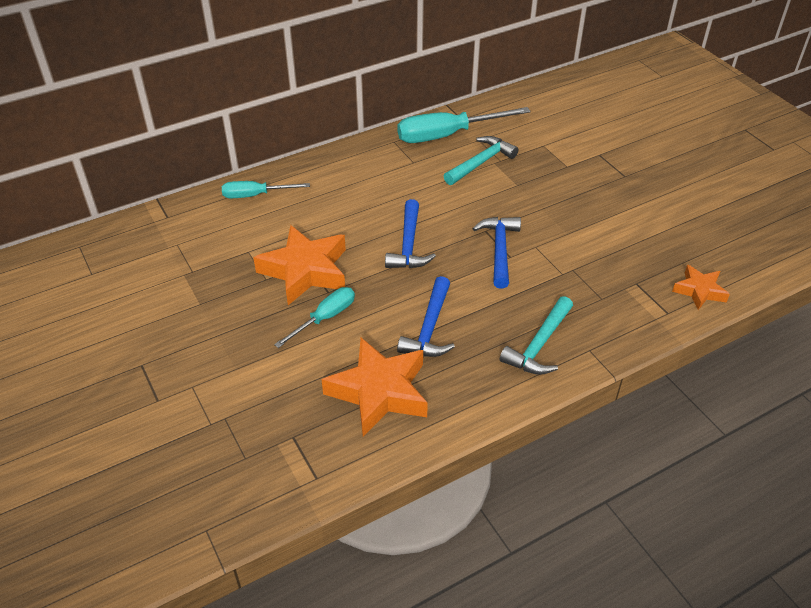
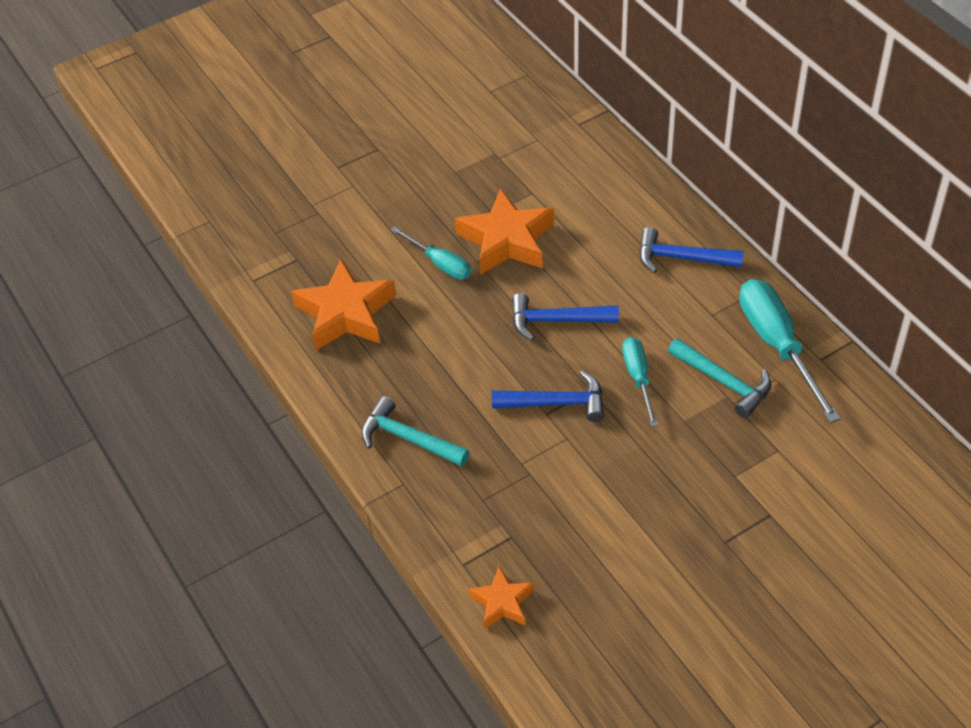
camera: 90 degrees right, 5 degrees up
turquoise screwdriver [222,181,310,198] -> turquoise screwdriver moved to [622,337,658,427]
blue hammer [397,276,455,357] -> blue hammer moved to [639,227,744,273]

